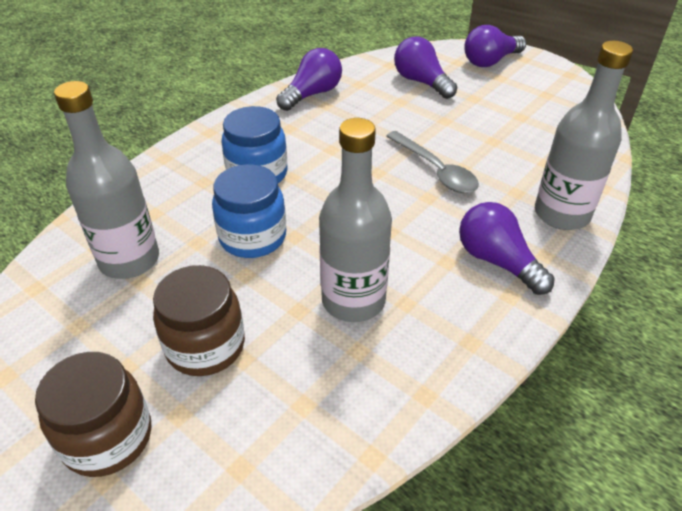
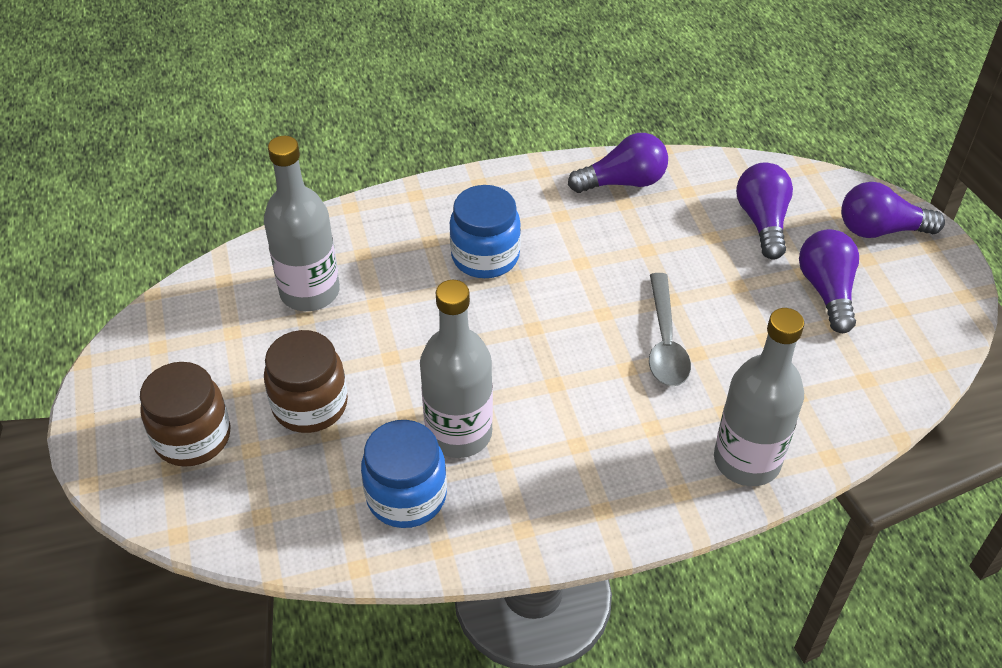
camera: 35 degrees right, 5 degrees up
blue jar [212,164,286,258] -> blue jar moved to [361,420,447,528]
purple light bulb [459,202,554,295] -> purple light bulb moved to [799,229,859,333]

